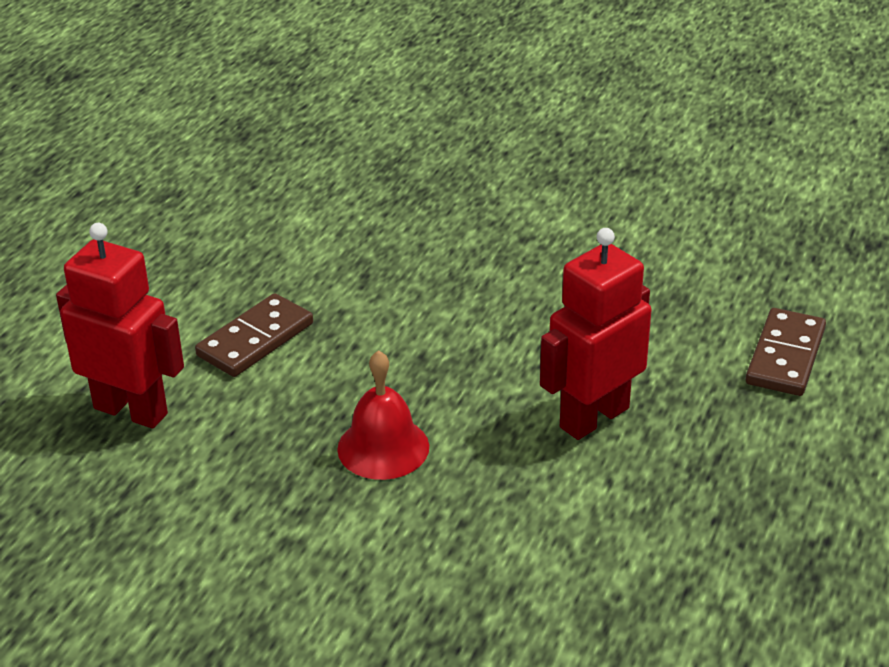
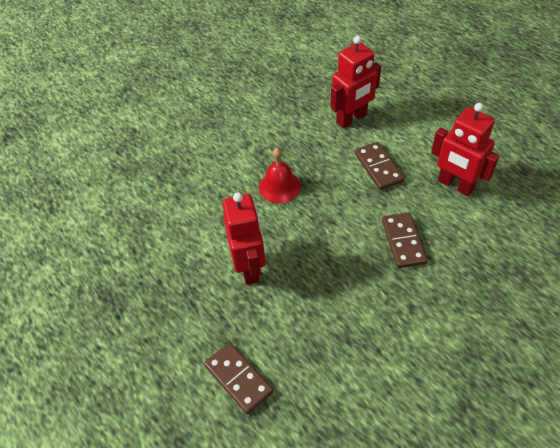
camera: 120 degrees right, 15 degrees up
none -> brown domino [382,212,427,268]
none -> red robot [431,103,499,196]

